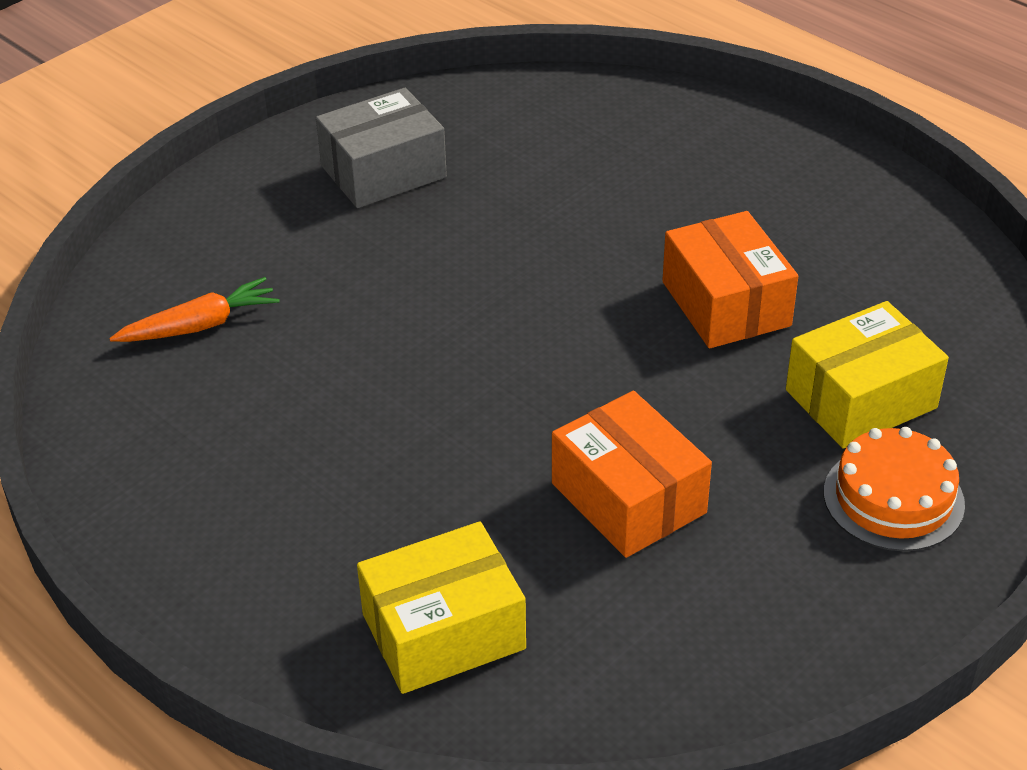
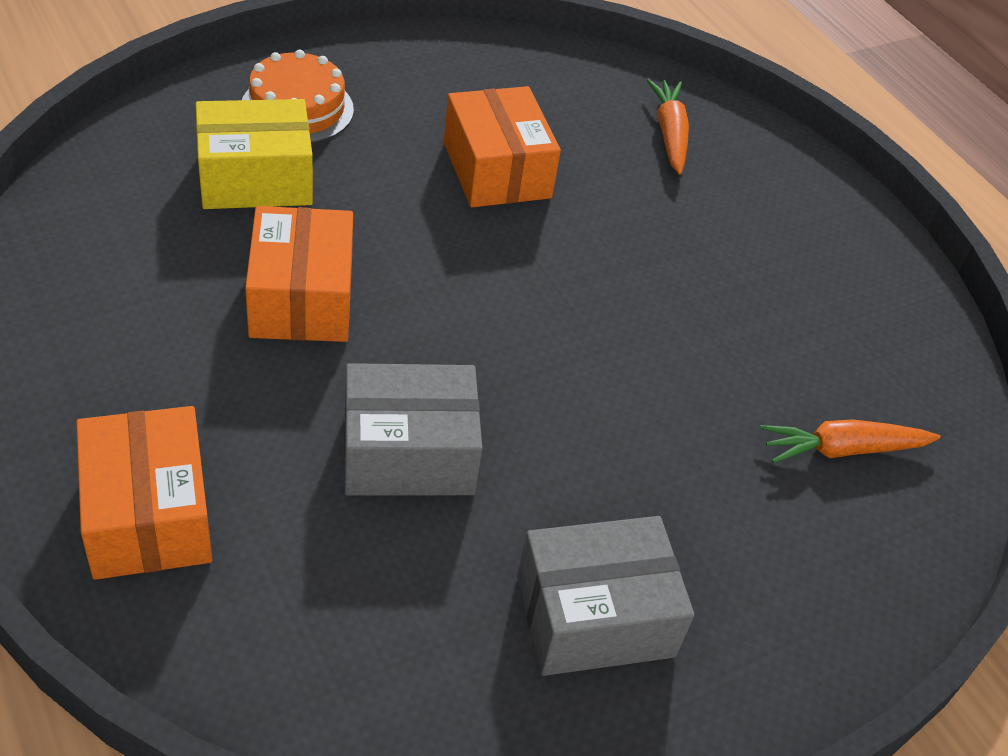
camera: 170 degrees left, 5 degrees up
yellow box [357,521,526,694] -> orange carrot [647,79,689,175]
none -> orange box [76,406,212,580]
none -> grey box [344,363,482,495]

